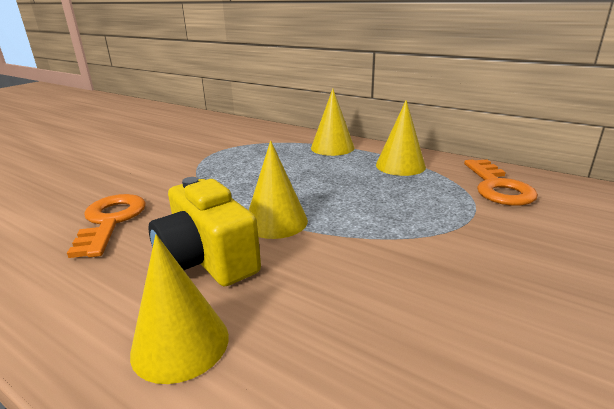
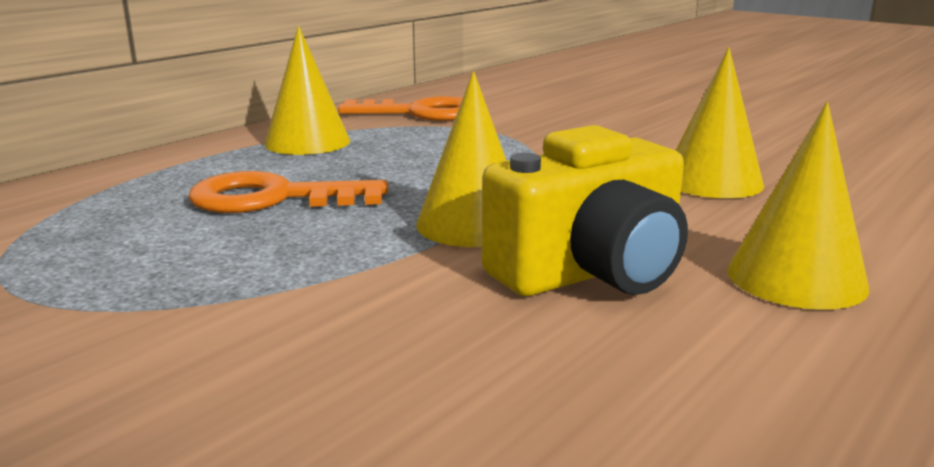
camera: 85 degrees left, 5 degrees down
orange key [67,194,146,258] -> orange key moved to [188,171,388,213]
yellow cone [311,89,355,156] -> yellow cone moved to [676,47,764,198]

